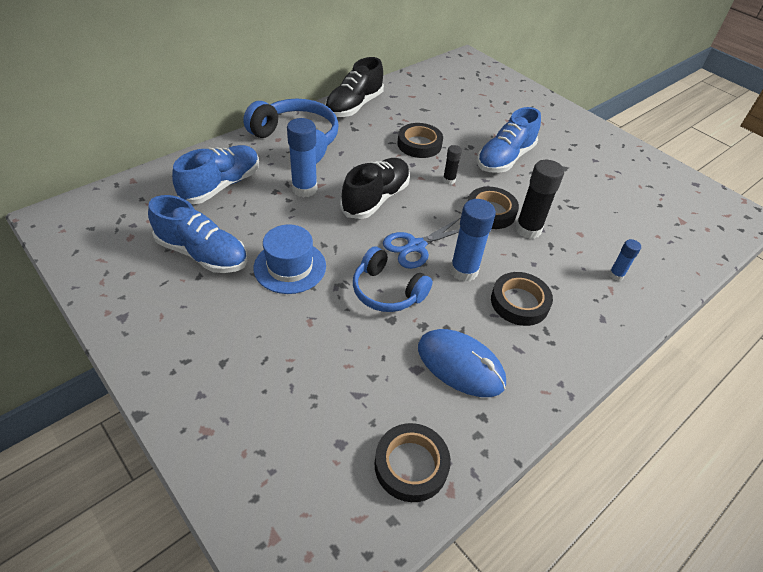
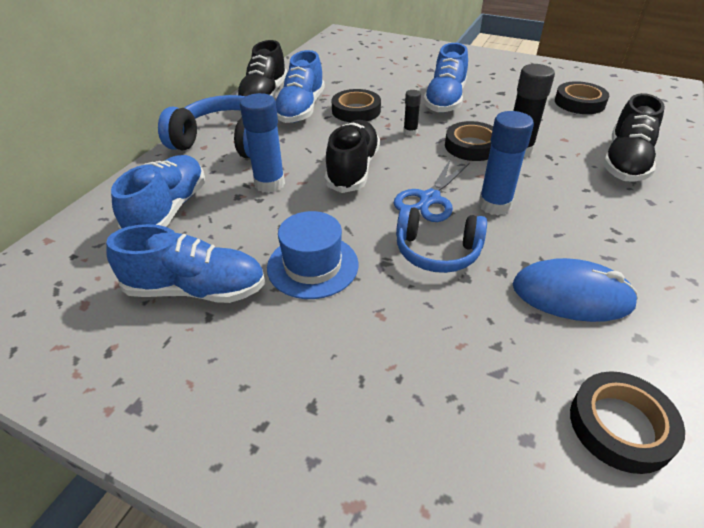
camera: 20 degrees left, 5 degrees down
black tape [491,272,553,326] -> black tape moved to [555,81,609,114]
blue glue stick [609,239,641,281] -> black shoe [603,93,665,182]
none -> blue shoe [276,50,325,123]

